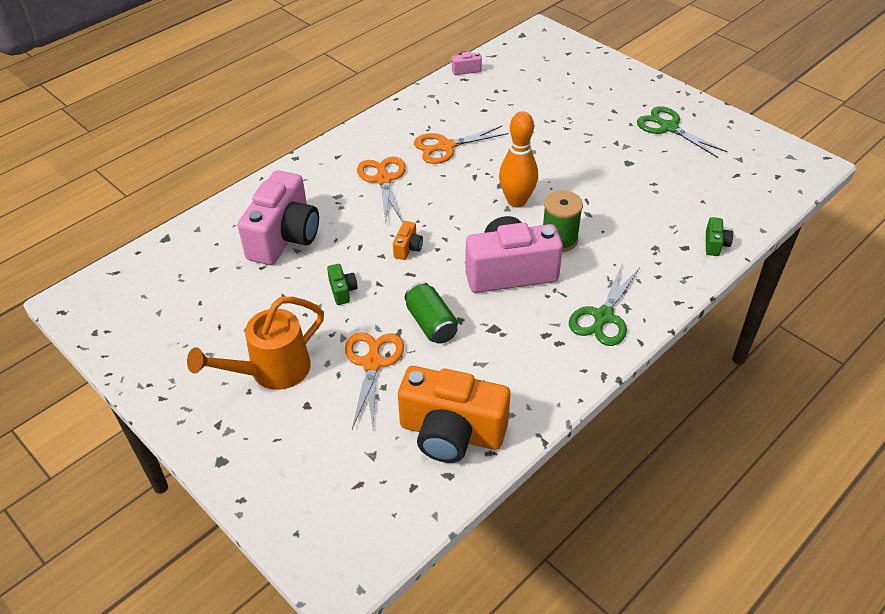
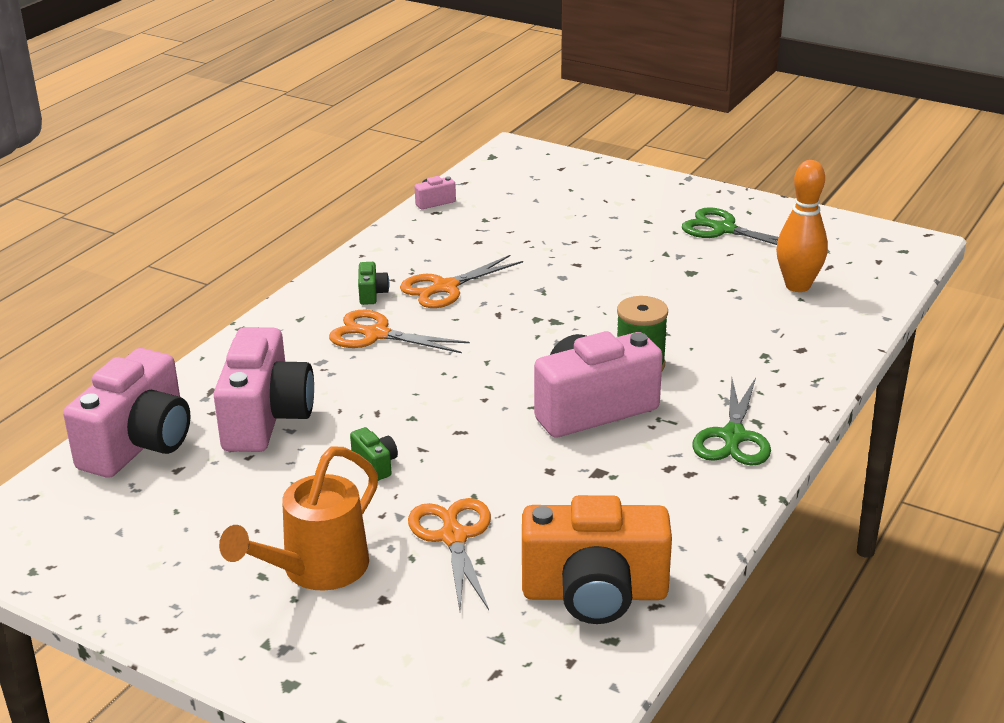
camera: 15 degrees left, 15 degrees down
orange scissors [357,157,406,222] -> orange scissors turned 45 degrees counterclockwise [329,310,470,353]
orange camera [393,221,423,260] -> none
green can [405,282,458,344] -> none
orange bowling pin [499,111,538,207] -> orange bowling pin moved to [776,160,828,292]
green camera [706,217,733,256] -> green camera moved to [358,262,389,305]
none -> pink camera [63,348,191,478]

